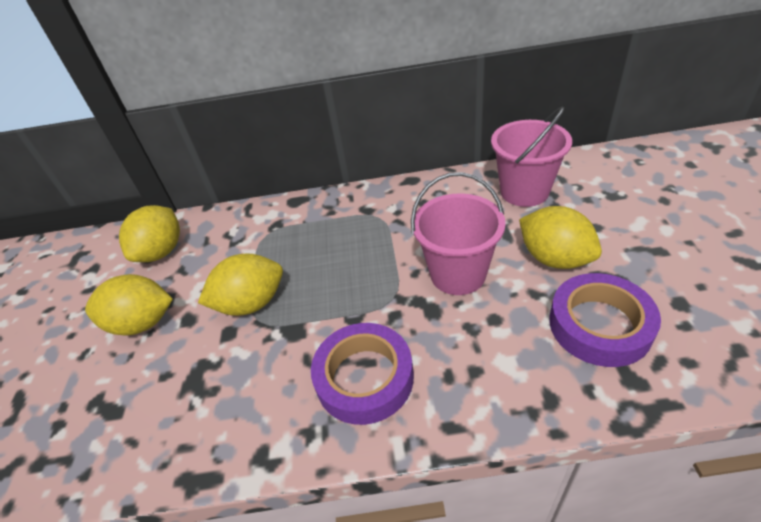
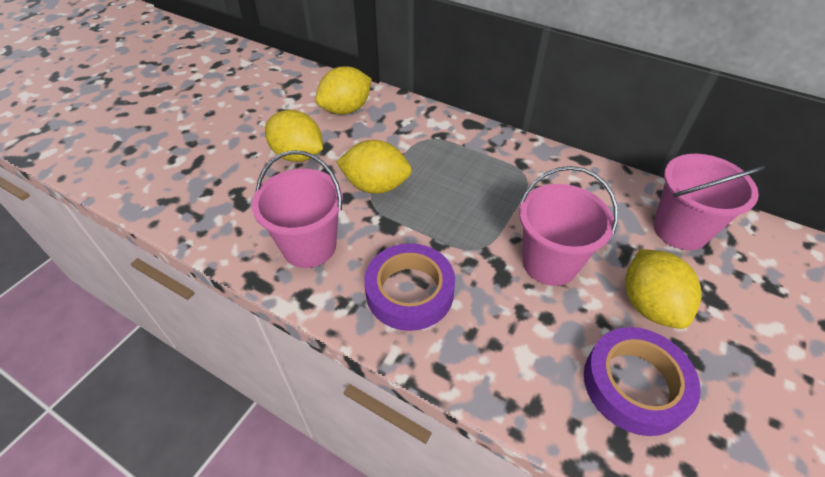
camera: 30 degrees right, 5 degrees up
none -> pink bucket [252,150,343,268]

